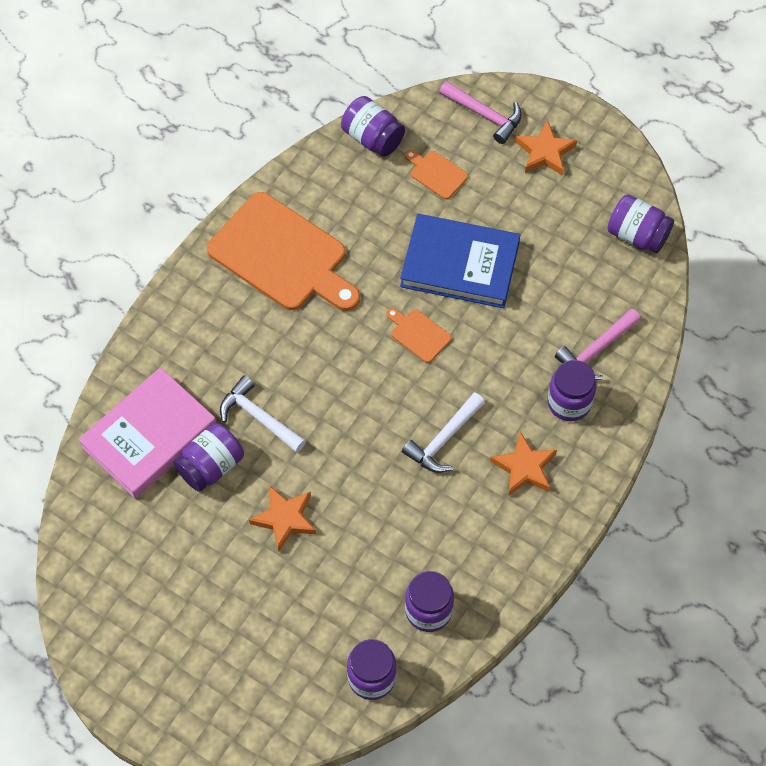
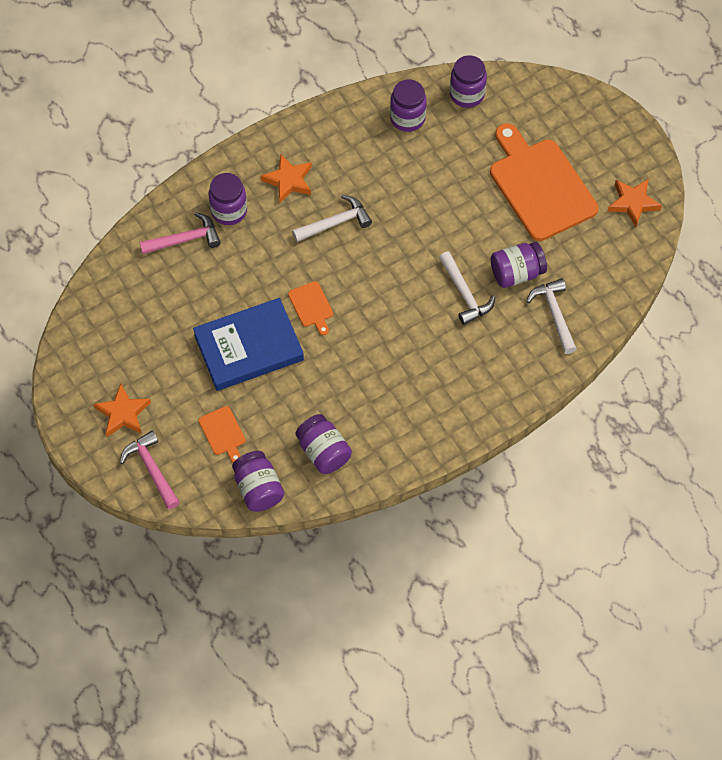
camera: 155 degrees left, 0 degrees up
pink book [78,367,216,499] -> white hammer [526,278,577,354]
orange cutting board [207,192,360,311] -> orange cutting board moved to [490,123,599,241]
orange star [249,485,317,552] -> orange star moved to [607,179,662,227]
blue book [400,214,520,308] -> blue book turned 60 degrees counterclockwise [193,298,304,391]
purple jar [607,194,674,253] -> purple jar moved to [296,414,352,474]

